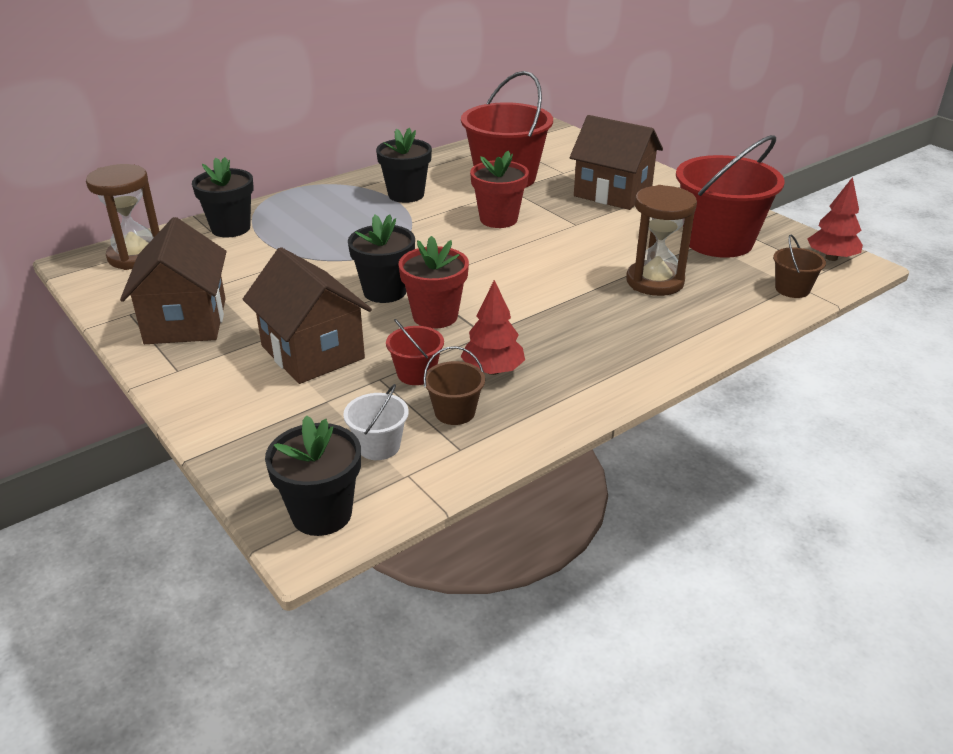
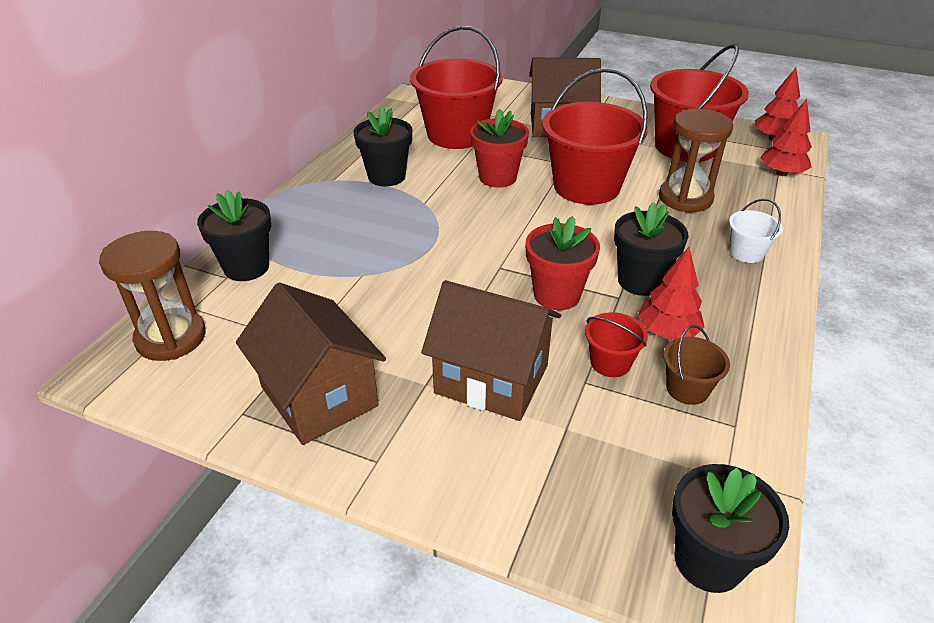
camera: 30 degrees left, 5 degrees up
white bucket [343,384,409,460] -> white bucket moved to [729,199,783,263]
black flower pot [348,214,415,303] -> black flower pot moved to [614,202,689,296]
brown bucket [773,234,826,298] -> red tree [760,99,812,176]
none -> red bucket [542,68,648,205]

